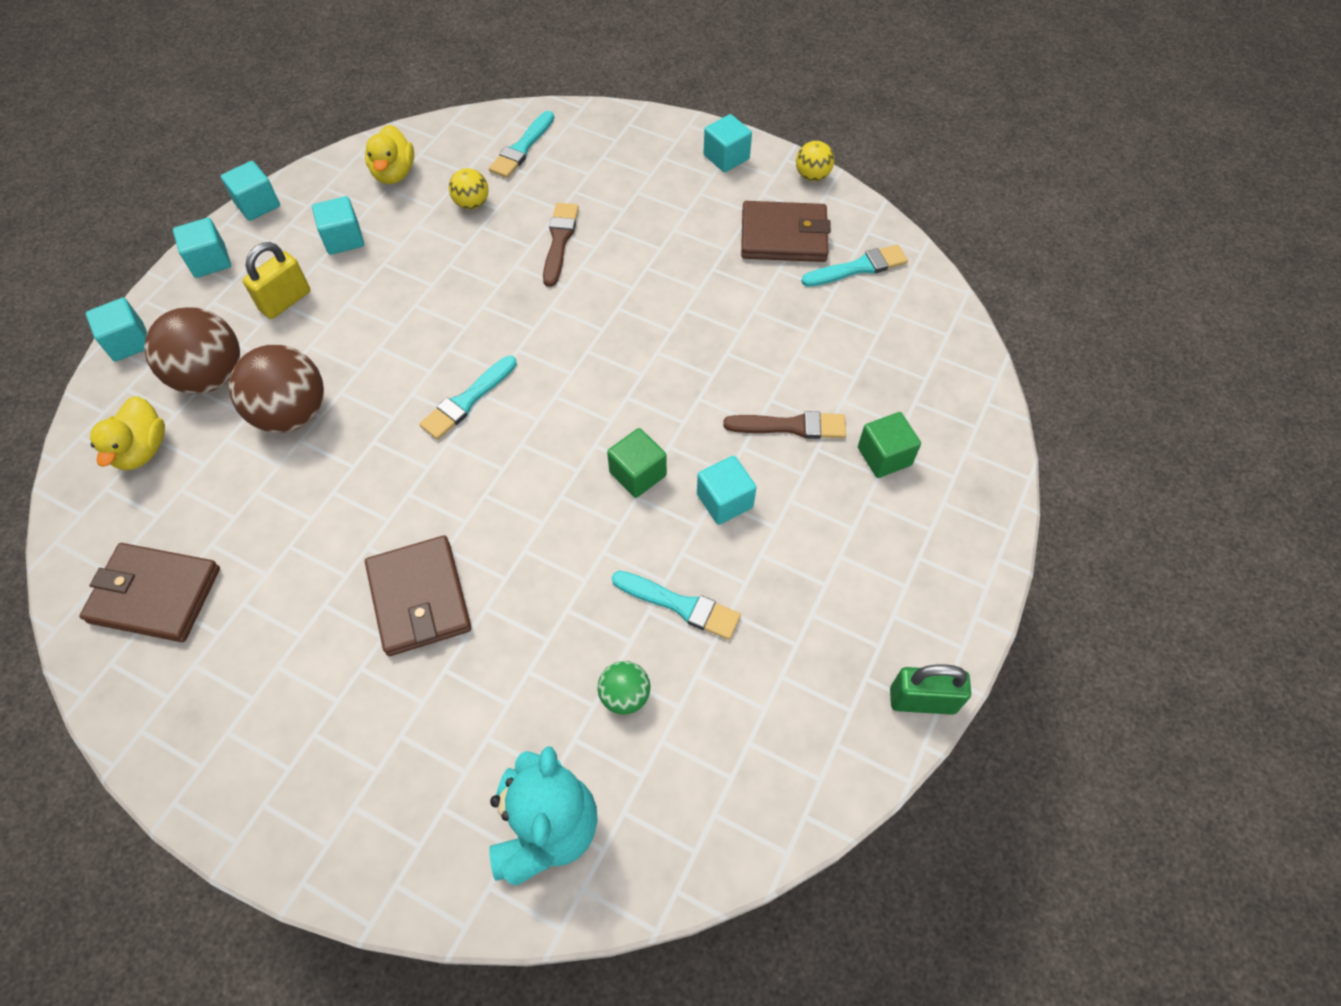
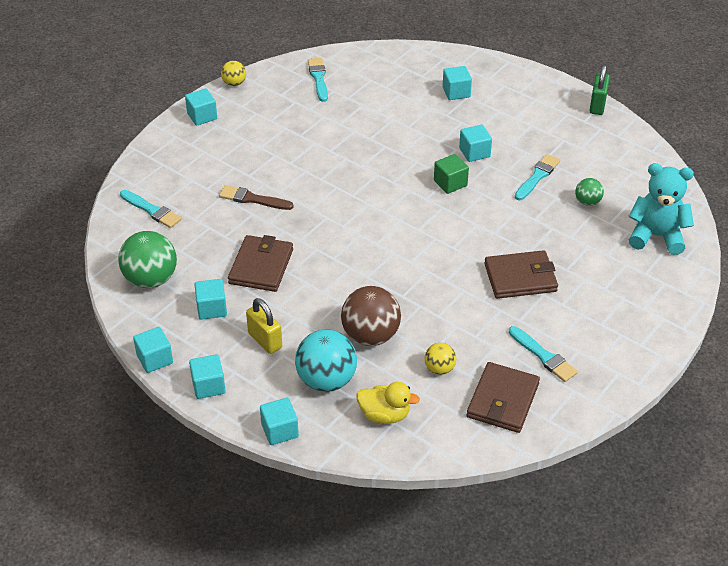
camera: 80 degrees left, 15 degrees down
brown ball [144,307,240,394] -> turquoise ball [295,330,357,392]
yellow duck [365,125,414,184] -> green ball [118,231,177,288]
turquoise brush [419,356,517,440] -> turquoise brush moved to [509,326,578,382]
yellow ball [449,168,488,209] -> yellow ball moved to [424,343,456,375]
brown brush [723,411,846,439] -> none
brown wallet [741,201,831,262] -> brown wallet moved to [228,235,293,292]
green cube [858,412,921,478] -> turquoise cube [443,66,472,100]

